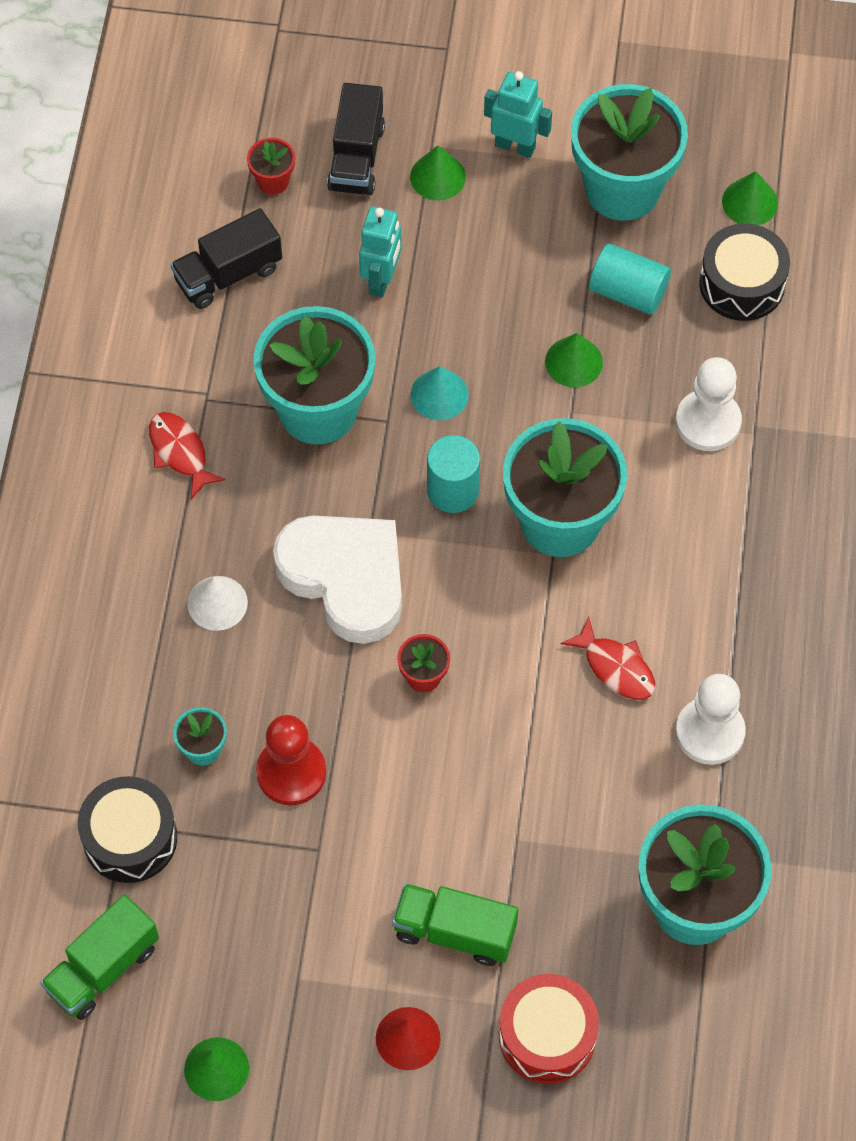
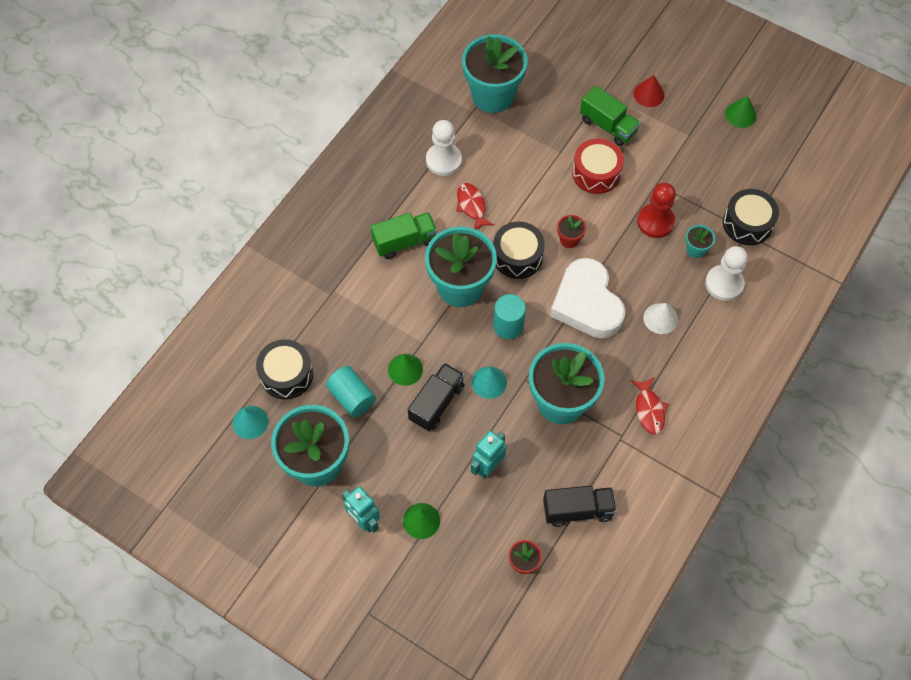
camera: 155 degrees left, 0 degrees up
green truck [40,894,159,1020] -> green truck moved to [371,212,437,259]
black truck [327,83,385,195] -> black truck moved to [408,363,465,431]
red drum [499,974,599,1084] -> red drum moved to [572,138,624,194]
white pawn [676,357,742,451] -> white pawn moved to [705,246,748,301]
green cone [722,171,778,225] -> turquoise cone [233,406,268,439]
none -> black drum [493,222,545,279]

